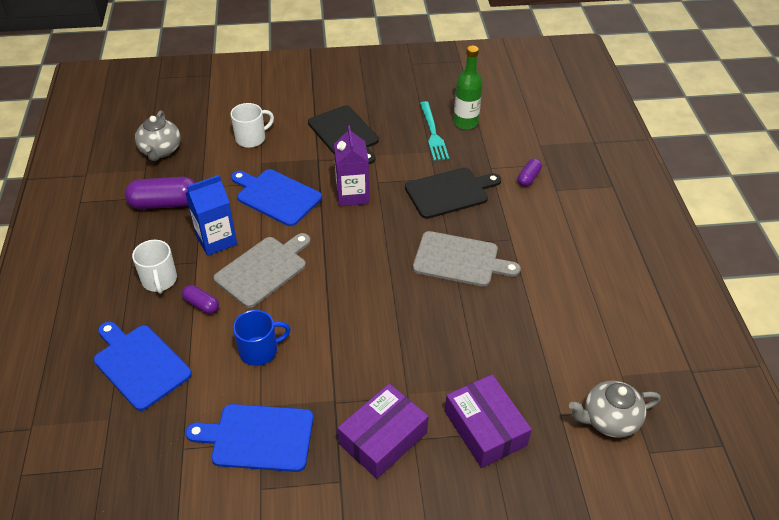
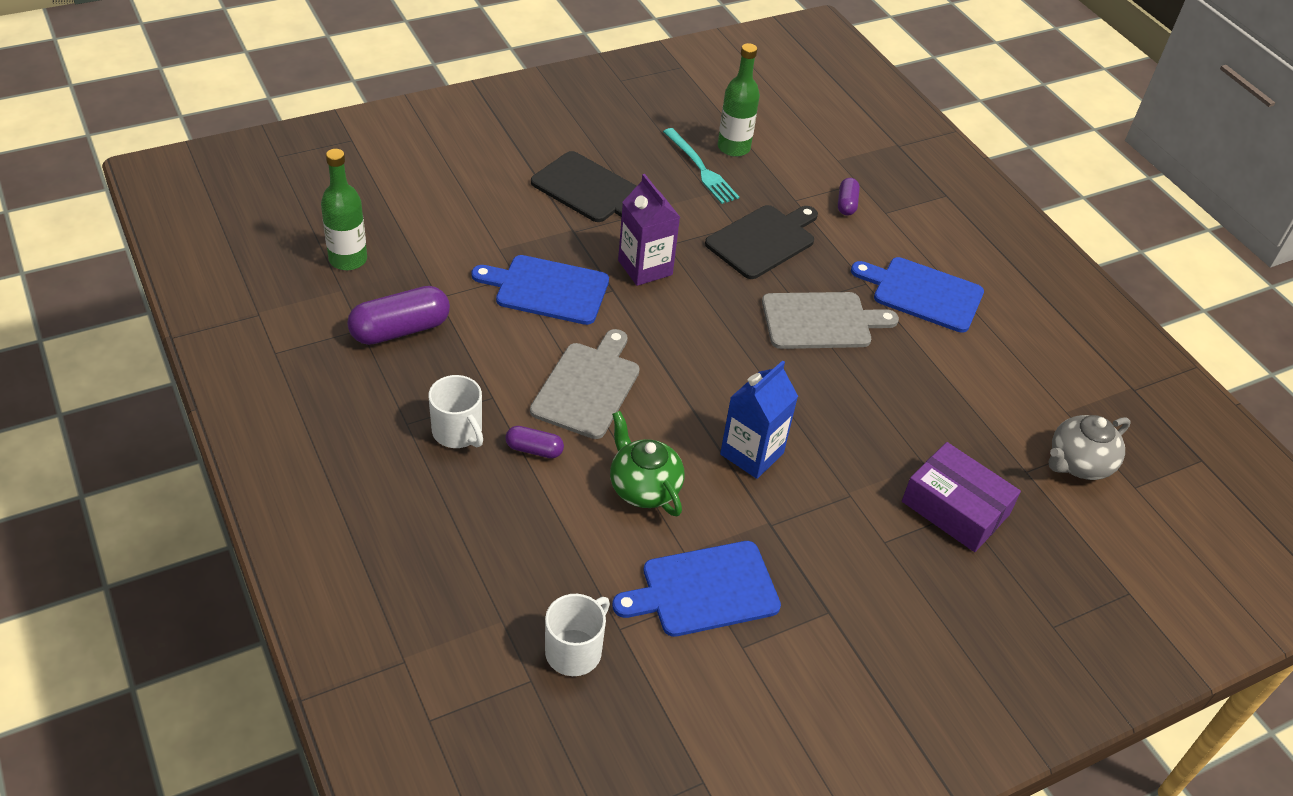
camera: 25 degrees left, 0 degrees up
blue cutting board [94,321,192,411] -> blue cutting board moved to [851,257,984,333]
grey teapot [135,110,181,161] -> green bottle [321,149,367,270]
blue carton [185,175,237,256] -> blue carton moved to [720,360,798,479]
white mug [230,103,274,148] -> white mug moved to [545,594,610,676]
blue mug [233,310,291,366] -> green teapot [610,411,684,516]
purple box [338,383,429,479] -> none

